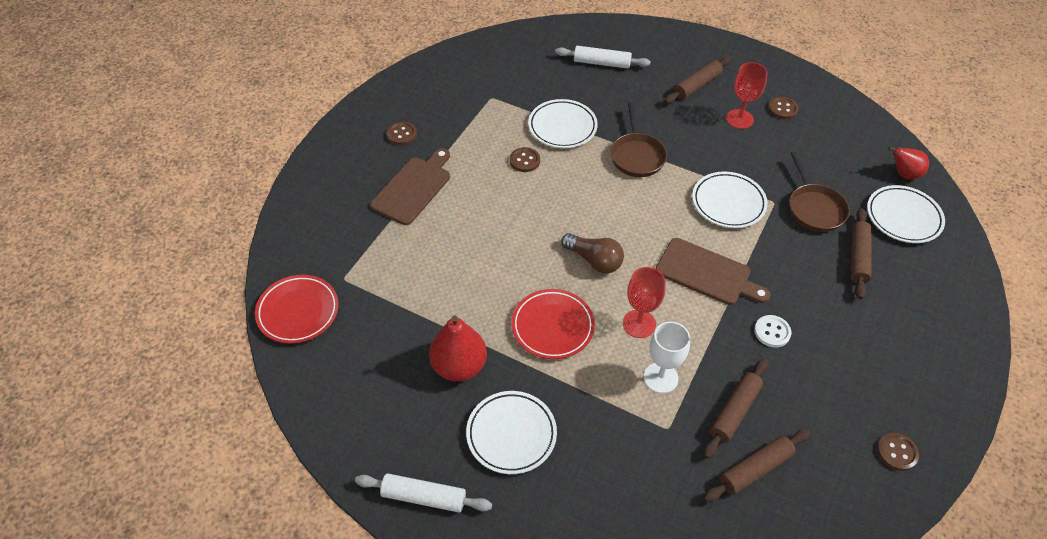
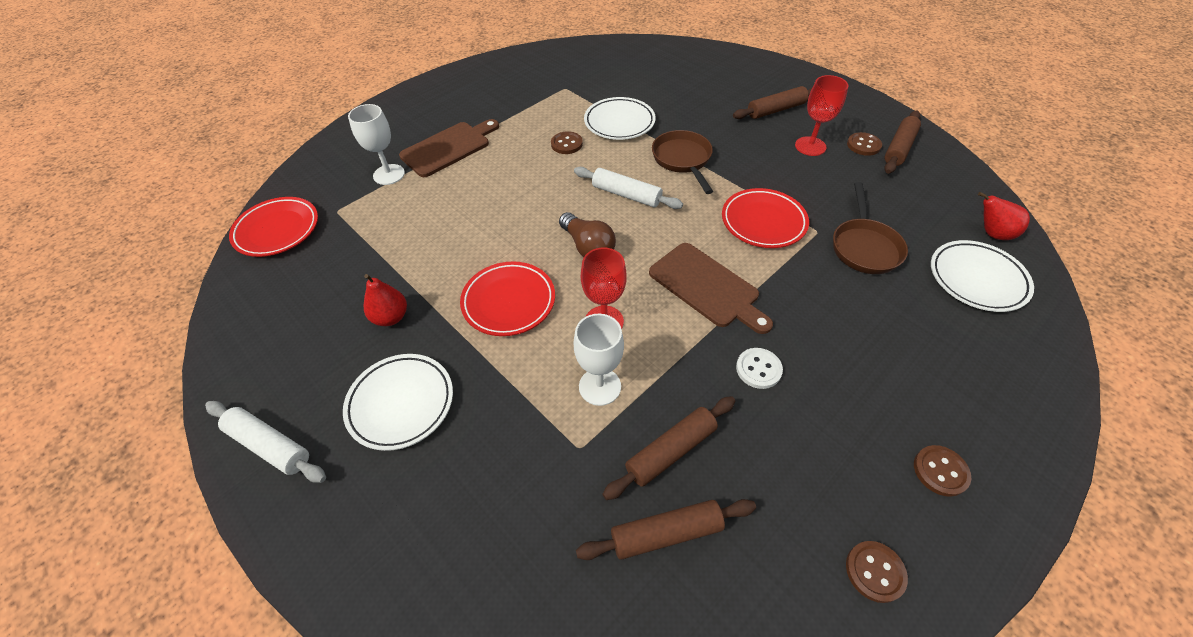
camera: 20 degrees right, 0 degrees up
brown button [386,122,417,145] -> brown button moved to [914,445,971,497]
red pear [429,315,487,381] -> red pear [364,274,407,326], size x0.64
white rolling pin [555,46,651,69] -> white rolling pin moved to [574,167,683,209]
brown pan [611,102,667,177] -> brown pan turned 150 degrees clockwise [652,130,713,194]
white plate [692,171,768,228] -> red plate [722,188,809,248]
brown rolling pin [850,208,872,299] -> brown rolling pin moved to [884,111,921,174]
none -> white goblet [348,104,405,185]

